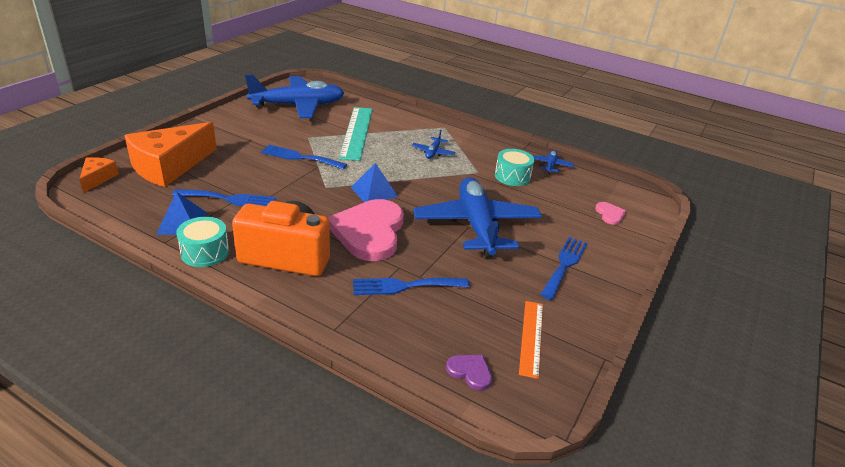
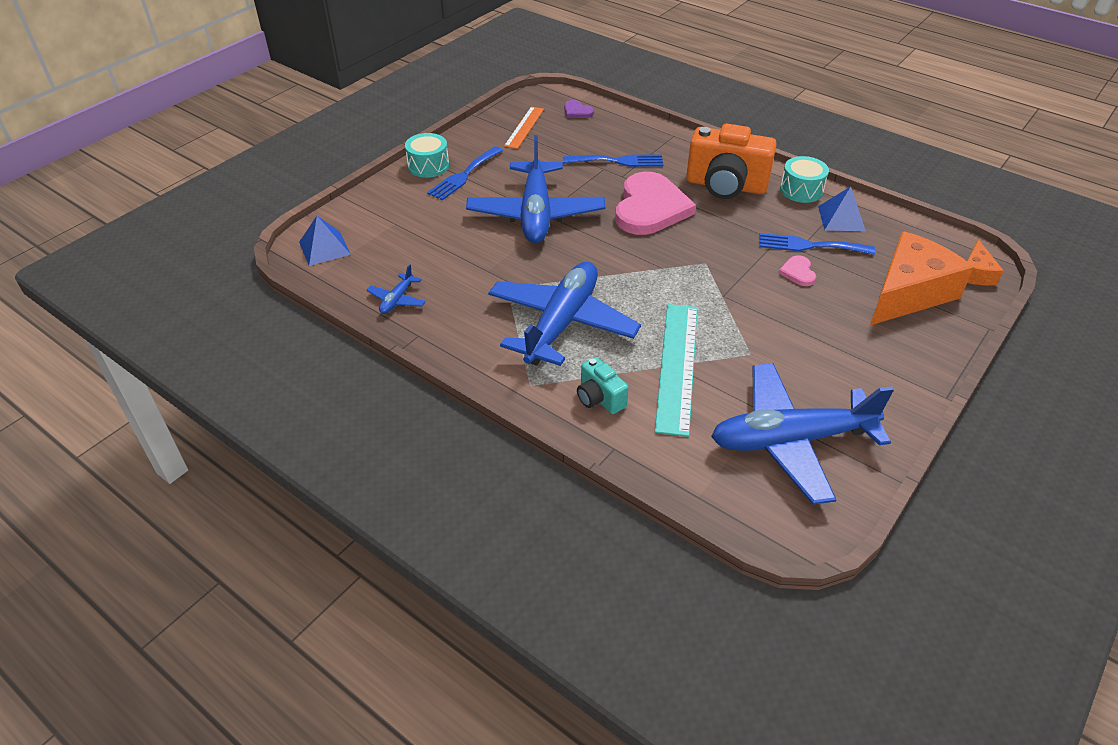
camera: 170 degrees left, 10 degrees up
blue fork [261,145,347,169] -> none
blue pyramid [351,163,398,202] -> blue pyramid moved to [299,216,351,266]
blue plane [412,130,455,159] -> blue plane [488,262,641,366], size x2.43
turquoise drum [495,149,534,186] -> turquoise drum moved to [405,133,449,178]
pink heart [595,202,626,225] -> pink heart moved to [778,255,816,286]
none -> turquoise camera [577,357,628,414]

